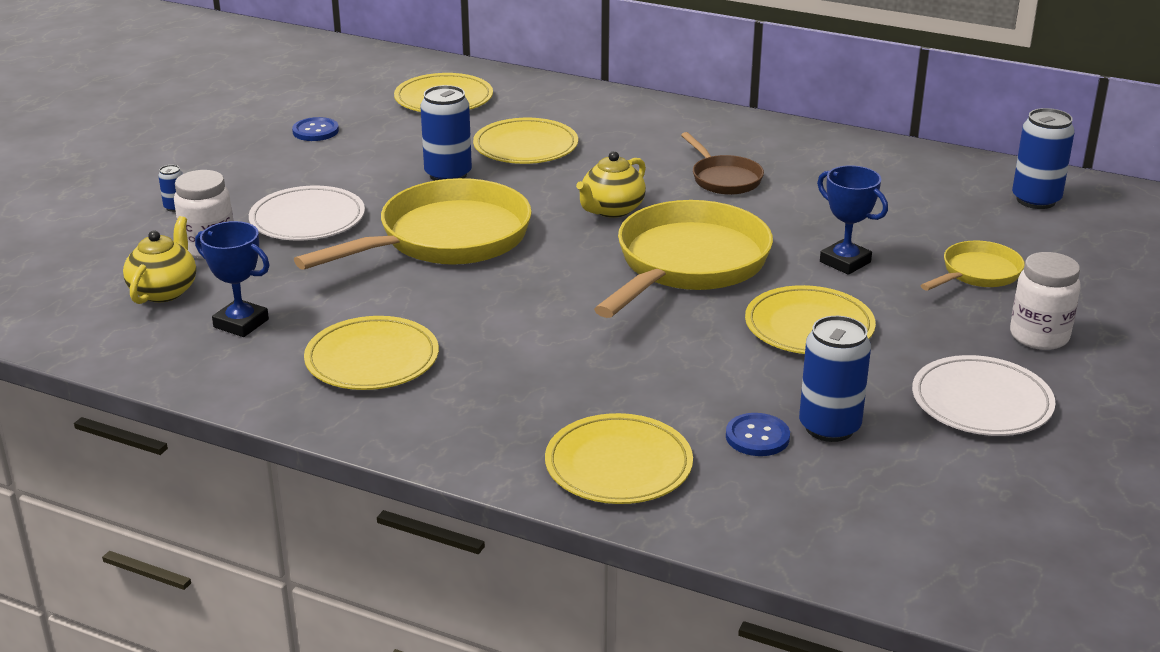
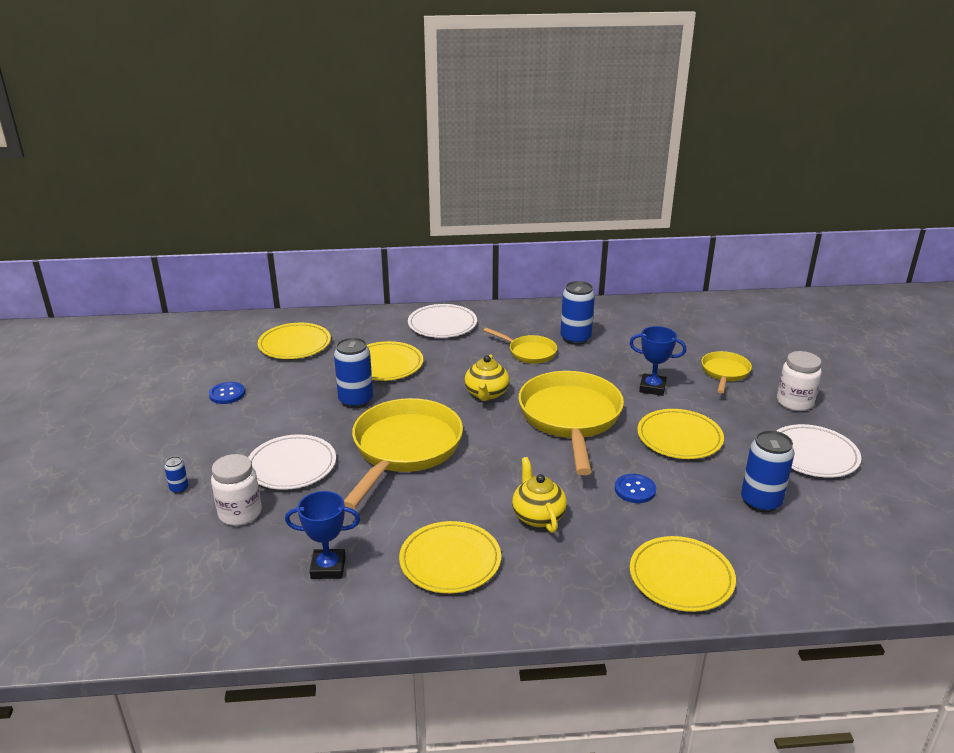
camera: 30 degrees left, 0 degrees up
yellow teapot [123,216,196,304] -> yellow teapot moved to [512,457,567,533]
brown pan [681,132,764,195] -> yellow pan [483,328,557,364]
blue button [726,413,790,456] -> blue button moved to [615,474,656,503]
blue can [1012,108,1075,209] -> blue can moved to [561,281,595,345]
none -> white plate [408,304,477,338]

